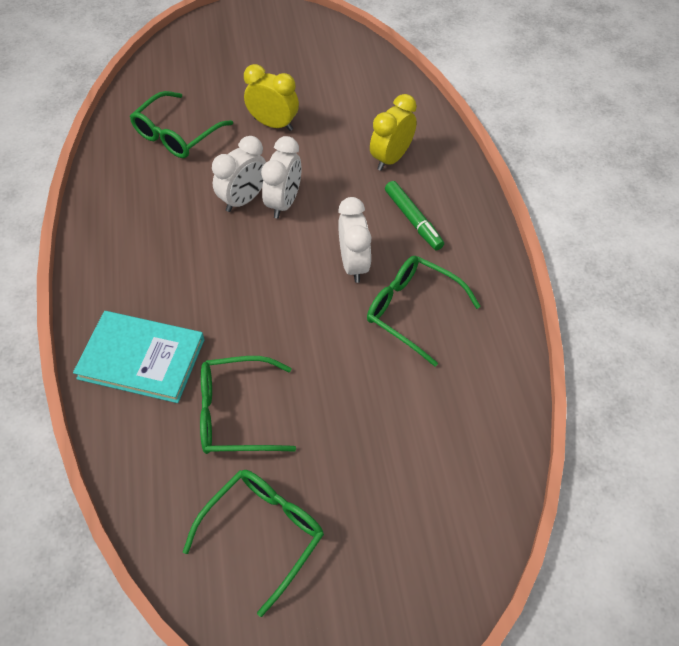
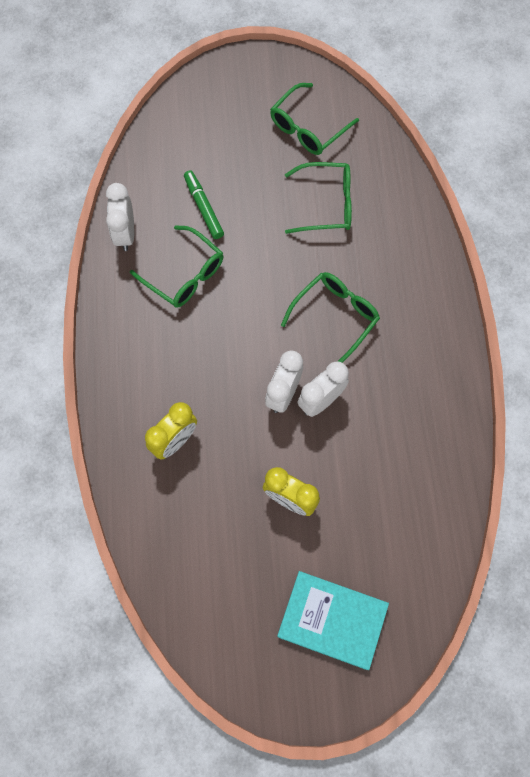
camera: 175 degrees left, 15 degrees up
turquoise book [73,311,205,403] -> turquoise book moved to [277,571,389,670]
green glasses [130,91,233,158] -> green glasses moved to [281,272,380,363]
white clock [338,197,371,283] -> white clock moved to [106,183,134,251]
green marker [385,181,444,250] -> green marker moved to [184,170,224,239]

